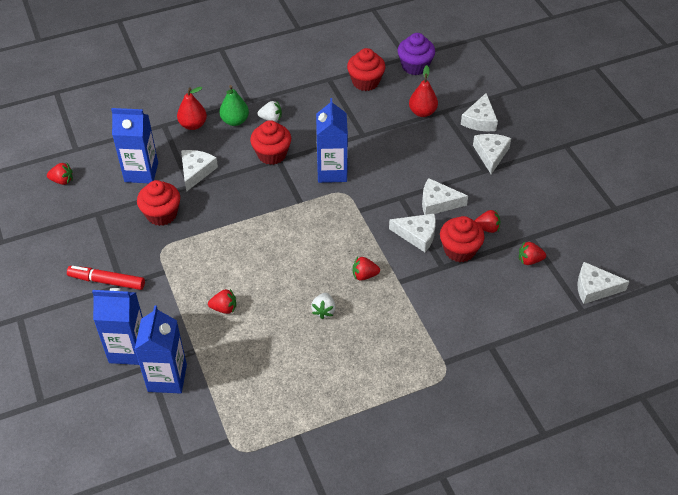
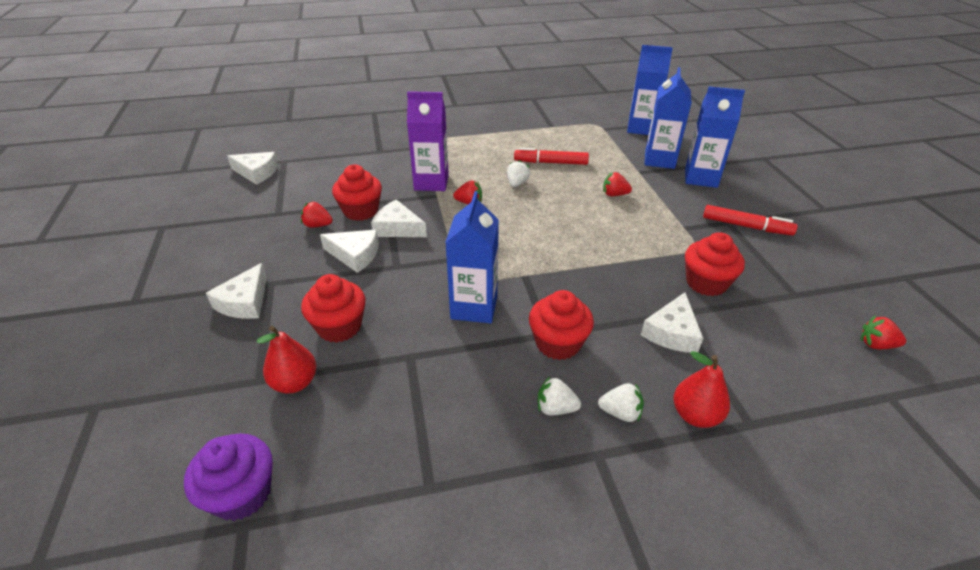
camera: 170 degrees left, 10 degrees down
blue carton [111,108,158,183] -> blue carton moved to [627,45,673,135]
green pear [219,85,249,126] -> white strawberry [598,383,644,422]
red cupcake [347,48,385,91] -> red cupcake moved to [301,274,365,343]
white cheese [461,93,498,131] -> none
red strawberry [519,241,546,265] -> none
none -> purple carton [407,91,449,191]
none -> red marker [514,148,589,165]

